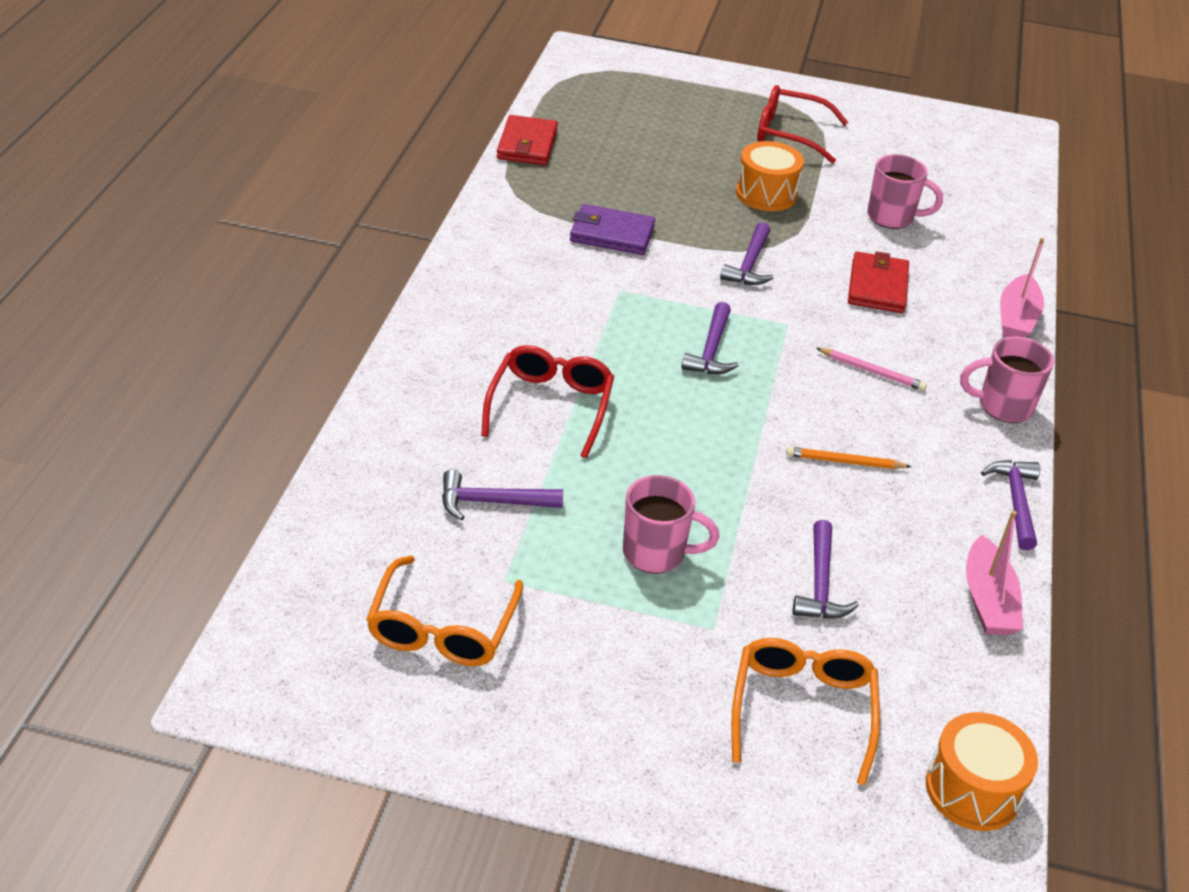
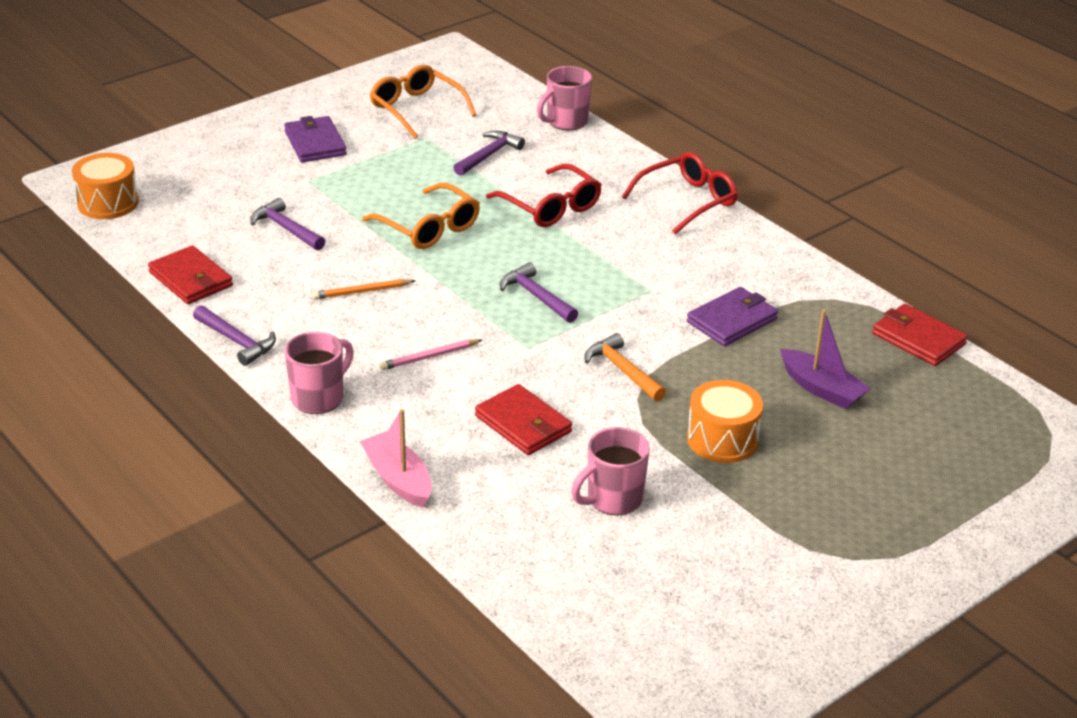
camera: 130 degrees right, 5 degrees down
pink mug [623,475,719,574] -> pink mug moved to [537,66,592,130]
purple hammer [720,222,773,285] -> orange hammer [585,333,666,401]
orange glasses [731,638,880,786] -> orange glasses moved to [362,183,480,249]
red glasses [757,85,849,164] -> red glasses moved to [622,152,738,234]
orange pencil [786,447,912,469] -> orange pencil turned 150 degrees counterclockwise [312,279,416,299]
pink boat [966,511,1023,635] -> red wallet [148,245,233,304]
none -> purple wallet [284,116,347,162]
none -> purple boat [780,310,871,409]

